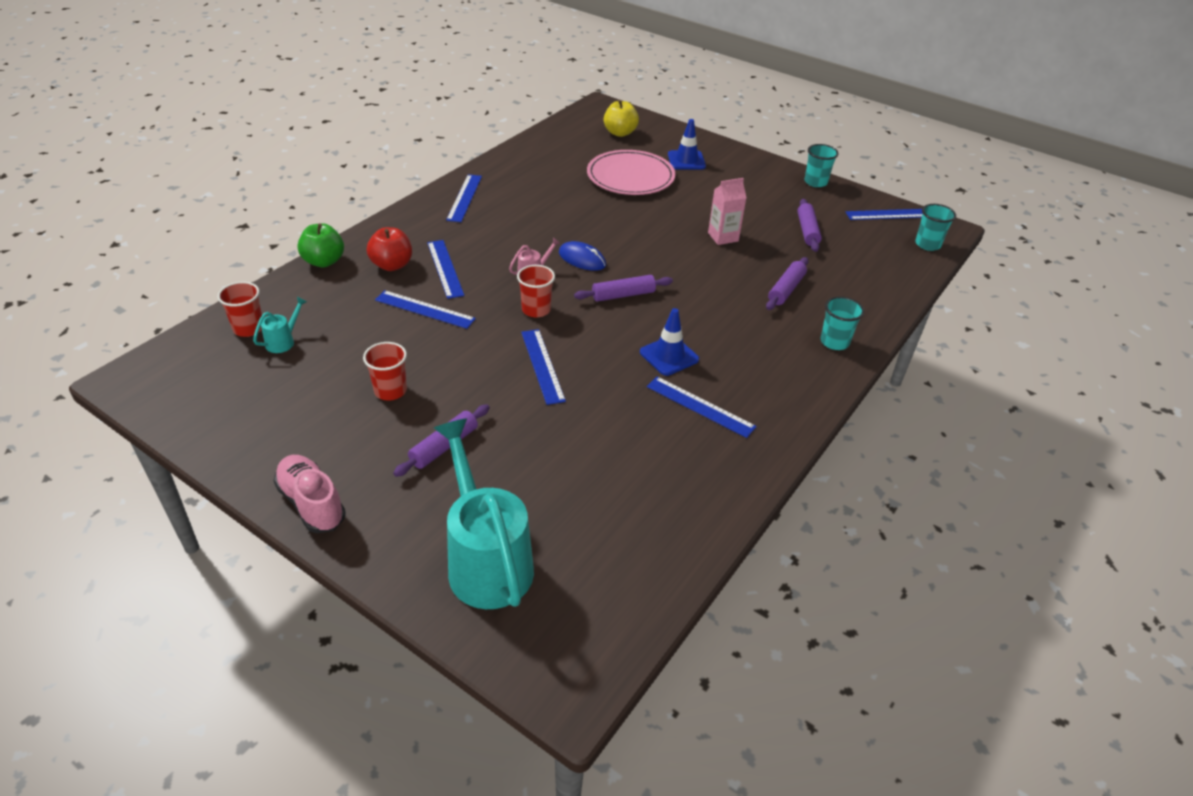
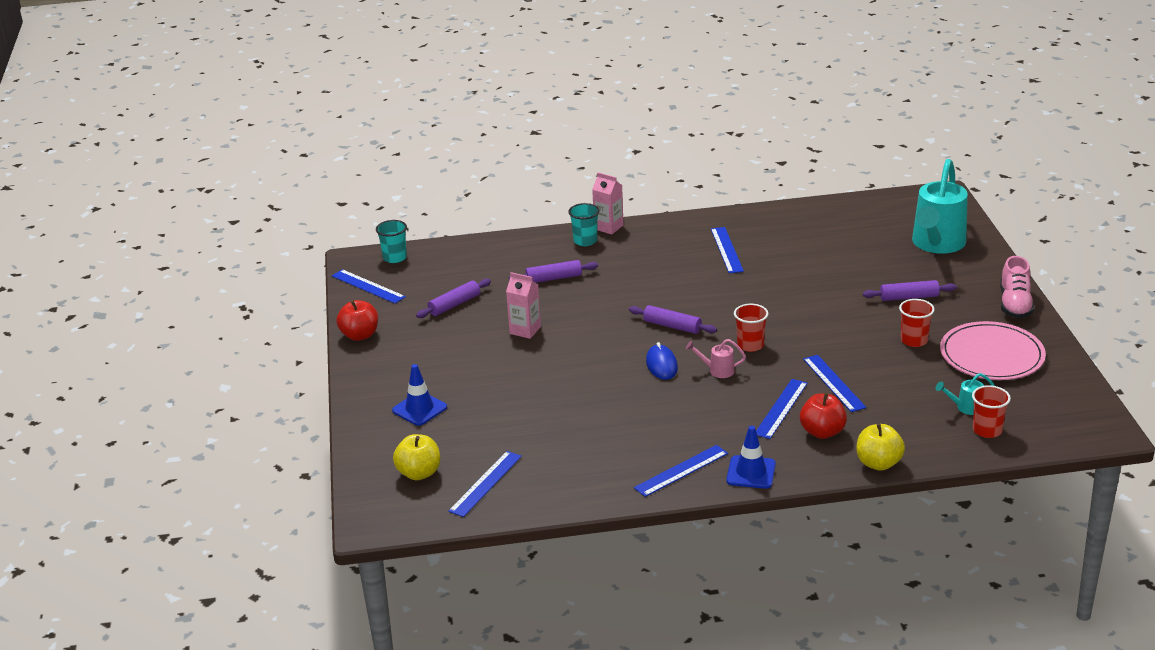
camera: 130 degrees left, 10 degrees down
green apple [297,223,344,267] -> yellow apple [856,424,905,471]
blue ruler [521,329,566,405] -> blue ruler moved to [448,451,522,517]
pink plate [587,150,676,195] -> pink plate moved to [940,321,1046,380]
blue traffic cone [640,308,699,376] -> blue traffic cone moved to [726,426,776,489]
turquoise cup [805,144,839,187] -> red apple [336,300,378,341]
none -> pink carton [592,172,624,234]

